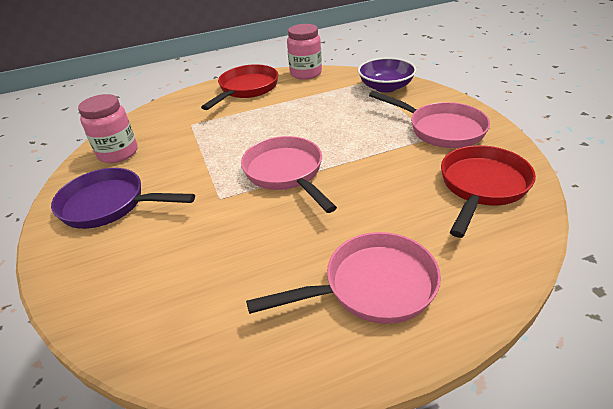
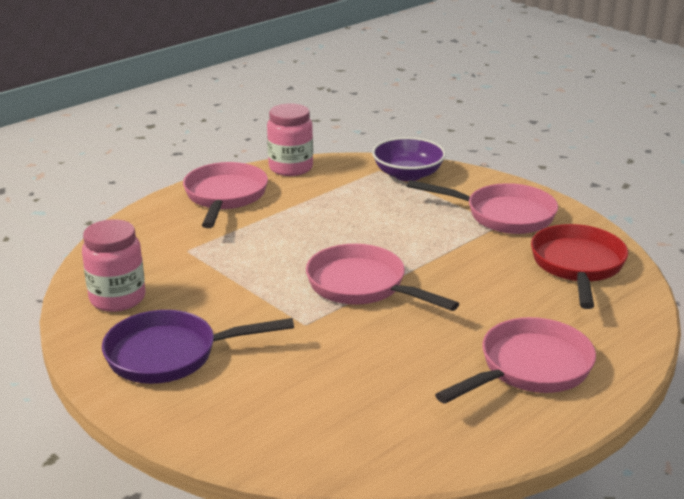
camera: 25 degrees left, 10 degrees down
red pan [201,64,278,110] -> pink pan [183,162,268,228]

